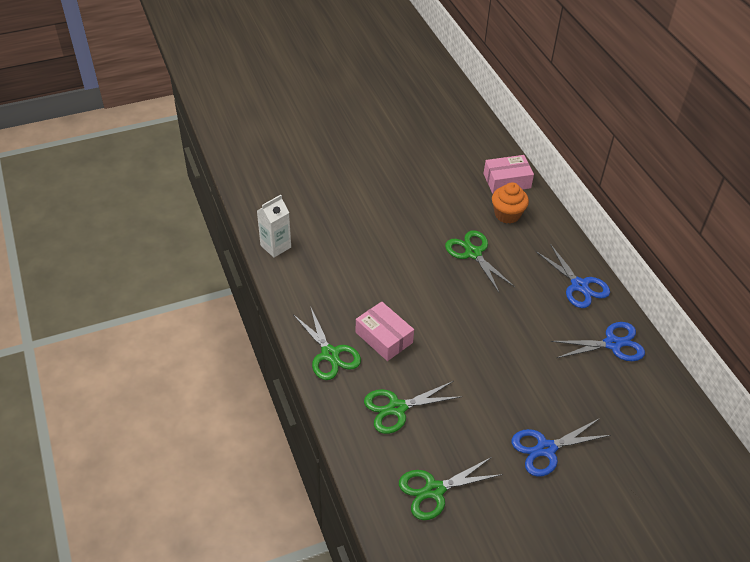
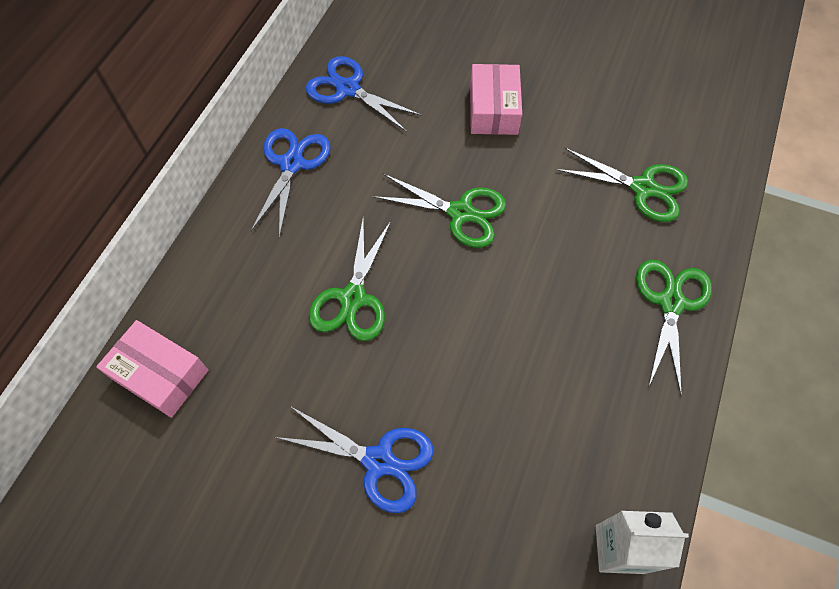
camera: 135 degrees left, 15 degrees up
pink box [356,301,414,361] -> pink box moved to [470,64,522,135]
green scissors [399,457,503,520] -> green scissors moved to [372,174,506,248]
orange cupcake [492,182,529,224] -> none
blue scissors [511,418,611,477] -> blue scissors moved to [275,406,434,513]

